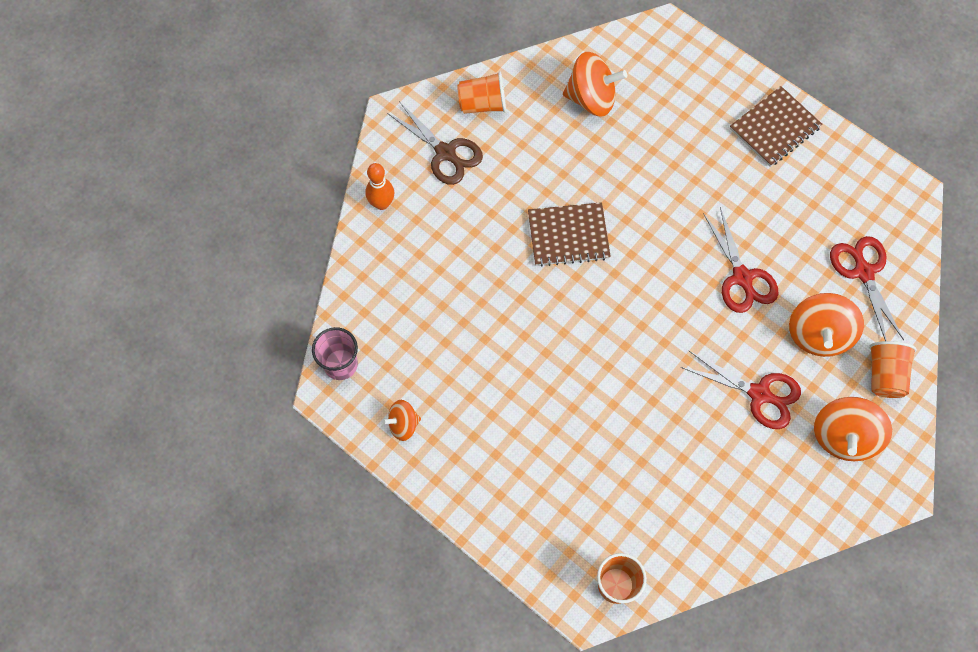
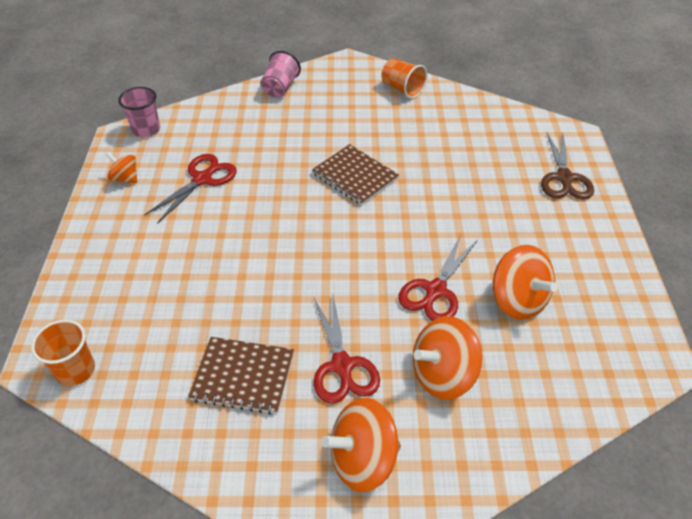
camera: 50 degrees right, 20 degrees down
orange bowling pin [365,163,394,210] -> pink cup [261,51,301,97]
brown scissors [387,101,483,185] -> brown scissors moved to [541,133,594,200]
orange spinning top [563,52,627,117] -> orange spinning top moved to [493,245,558,320]
brown notebook [730,86,822,167] -> brown notebook moved to [188,337,294,414]
red scissors [830,236,904,341] -> red scissors moved to [144,154,237,224]
orange cup [869,341,917,398] -> none

